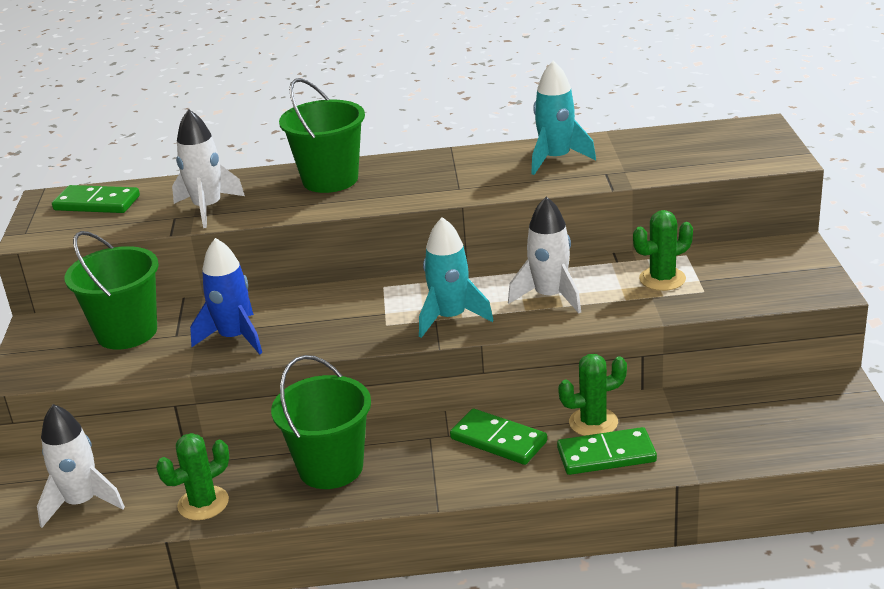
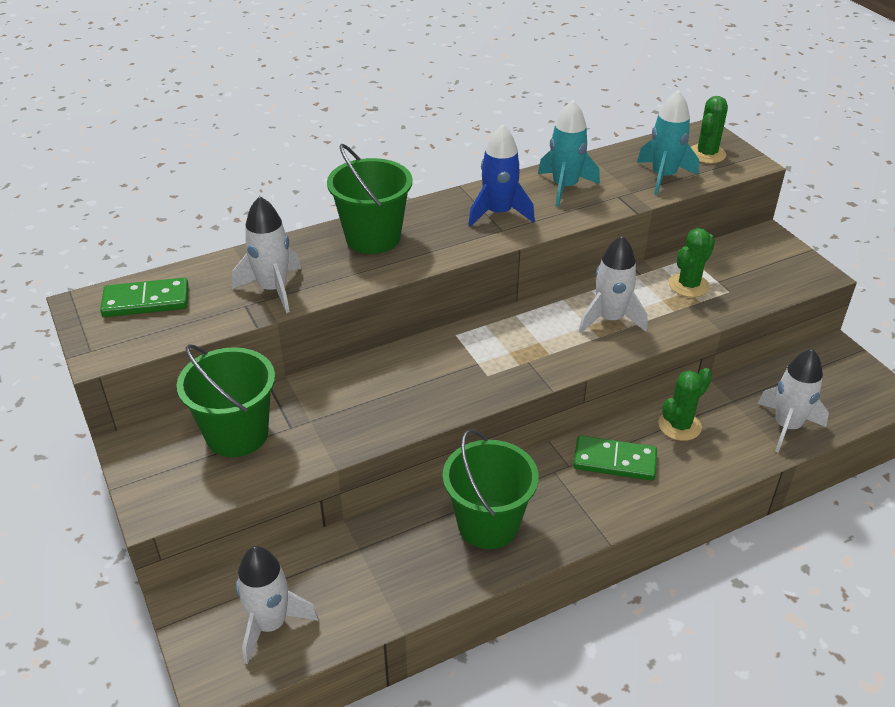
camera: 25 degrees left, 10 degrees up
green cactus [156,433,229,520] -> green cactus moved to [691,96,728,163]
blue rocket [190,238,262,355] -> blue rocket moved to [468,124,535,227]
turquoise rocket [419,217,493,338] -> turquoise rocket moved to [637,90,699,195]
green domino [557,427,657,475] -> none
none -> white rocket [758,349,829,453]

